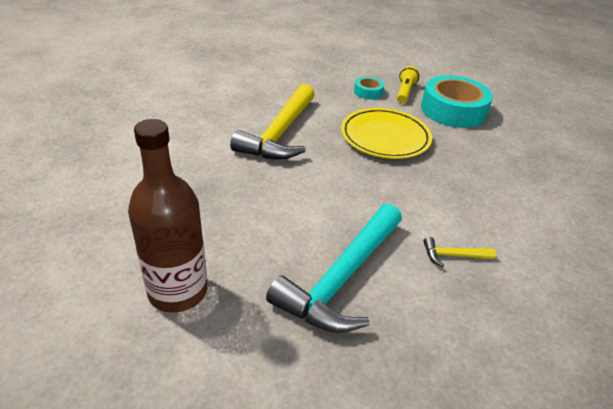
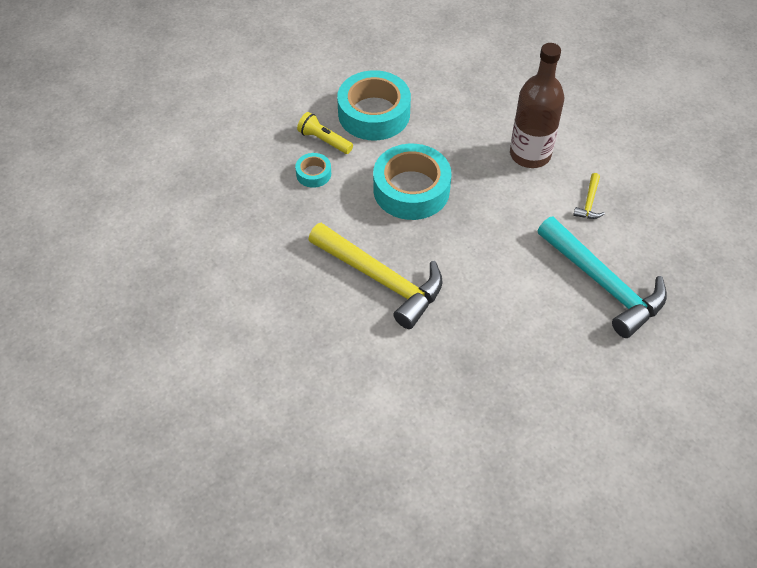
camera: 70 degrees left, 15 degrees up
brown bottle [128,119,207,313] -> brown bottle moved to [510,43,564,168]
yellow plate [341,108,432,159] -> turquoise tape [373,144,452,220]

